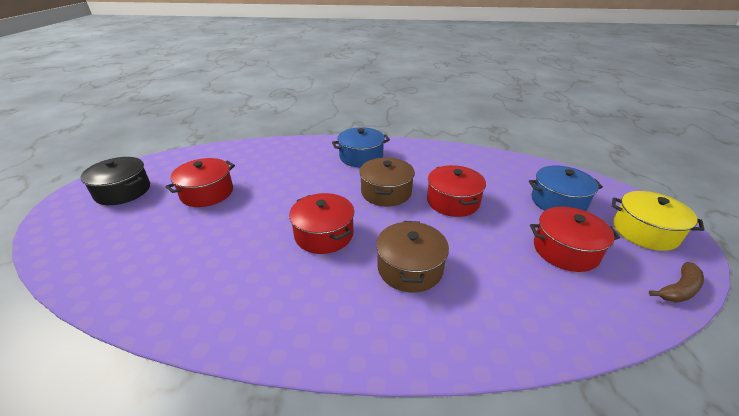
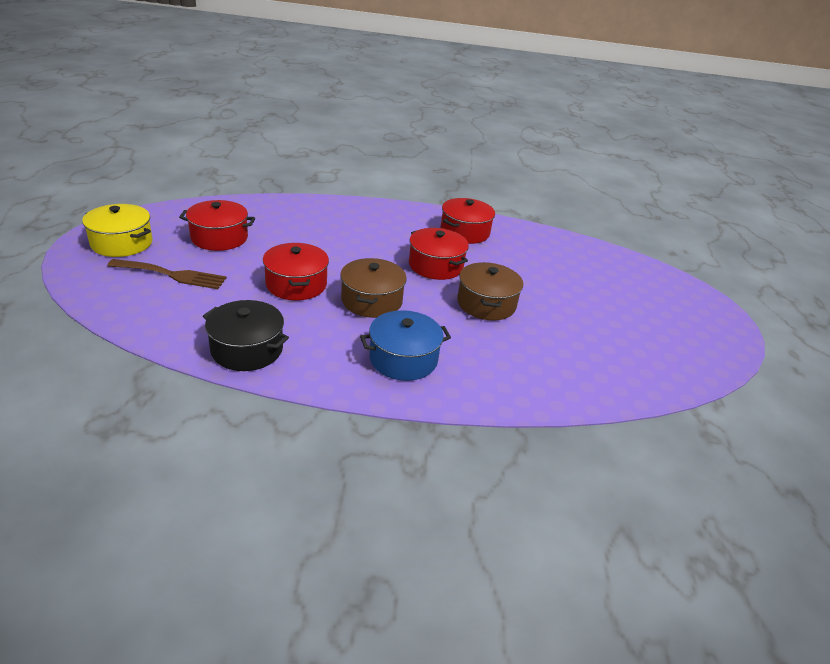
camera: 175 degrees right, 0 degrees up
black pot [81,157,150,205] -> black pot moved to [203,300,289,371]
red pot [165,158,235,207] -> red pot moved to [441,198,495,244]
brown pot [376,221,449,293] -> brown pot moved to [457,262,523,321]
blue pot [529,165,603,211] -> brown fork [107,259,227,289]
brown banana [649,262,704,303] -> none

